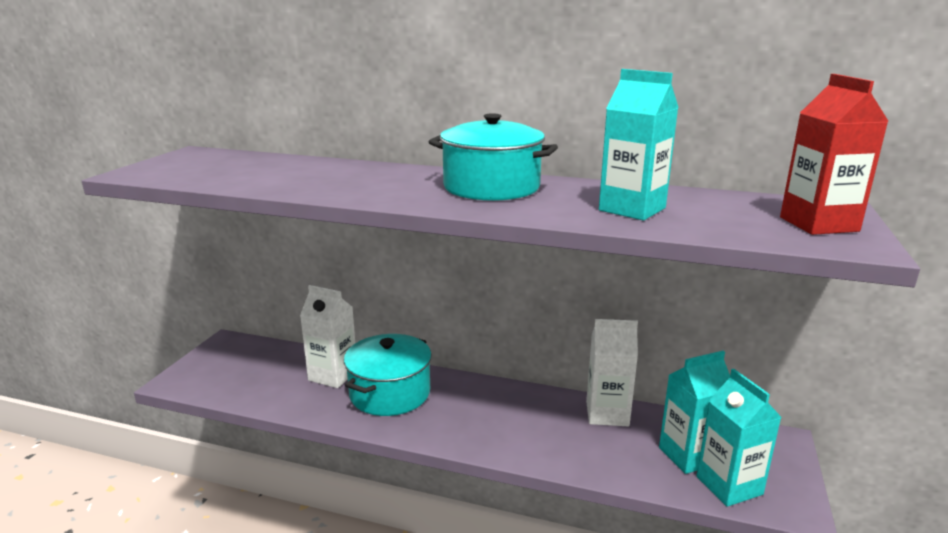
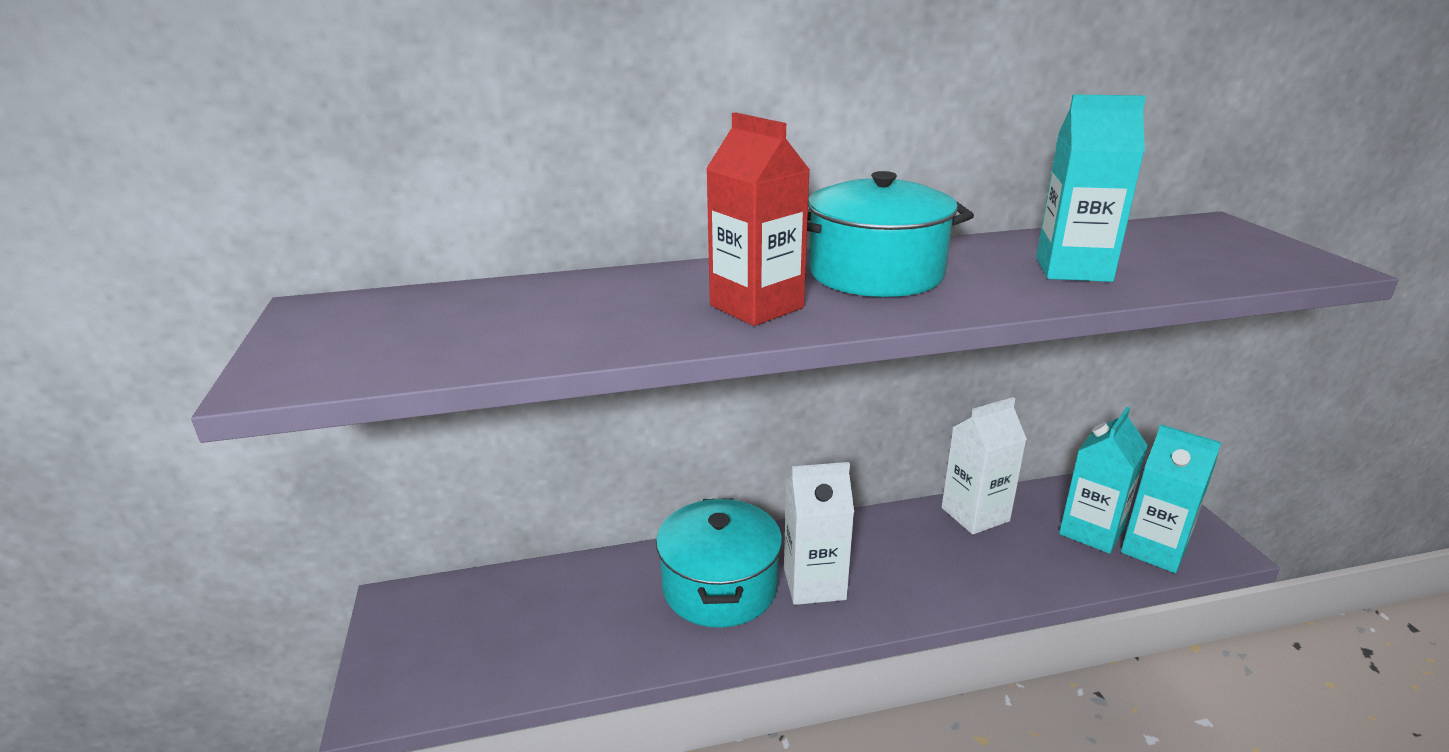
camera: 30 degrees left, 5 degrees up
white carton [300,285,355,388] -> white carton moved to [784,462,854,605]
red carton [780,74,889,235] -> red carton moved to [706,112,810,326]

